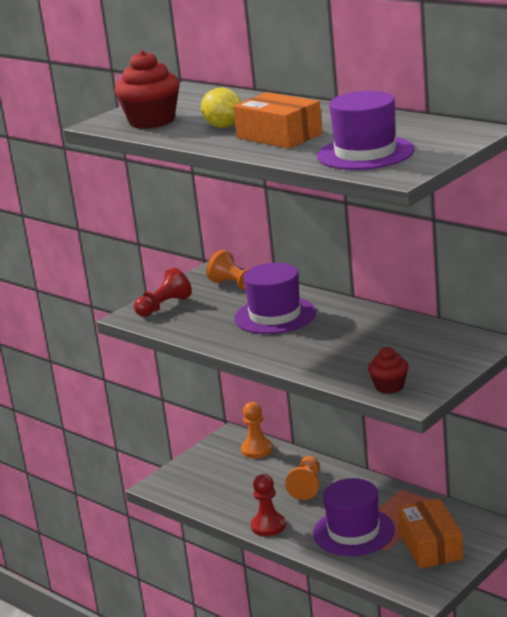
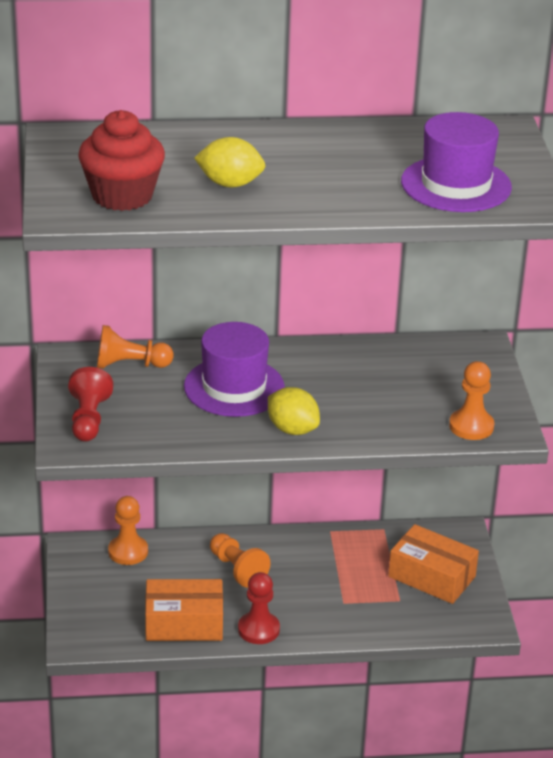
camera: 50 degrees left, 10 degrees up
orange box [233,92,322,149] -> orange box moved to [145,579,223,641]
purple hat [313,478,395,556] -> none
red cupcake [368,347,408,394] -> orange pawn [449,361,494,440]
none -> yellow lemon [268,387,320,435]

